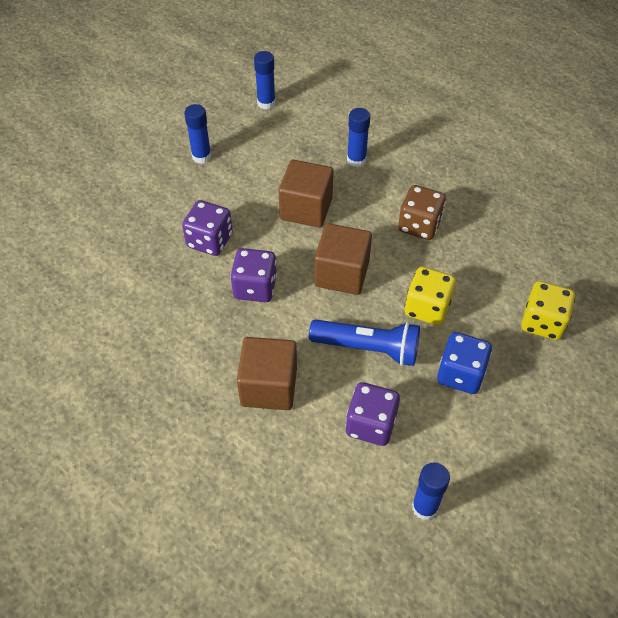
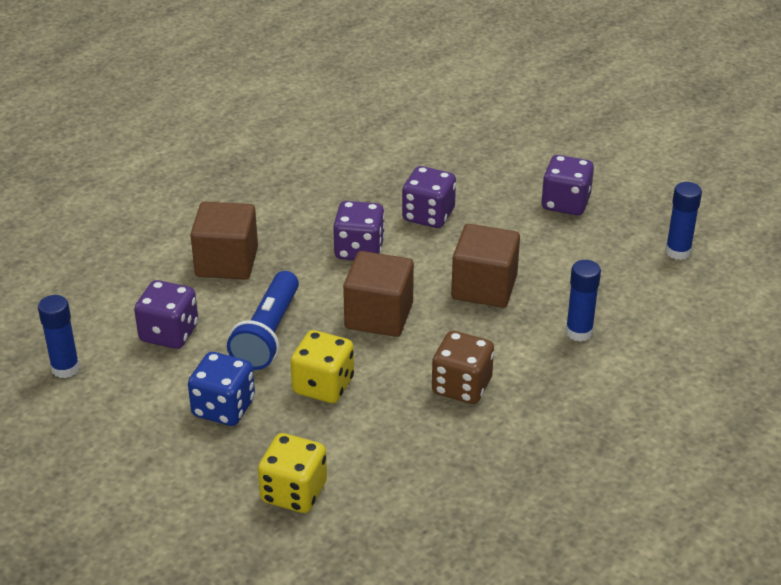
camera: 90 degrees right, 15 degrees down
blue glue stick [184,104,212,164] -> purple dice [541,155,594,215]

